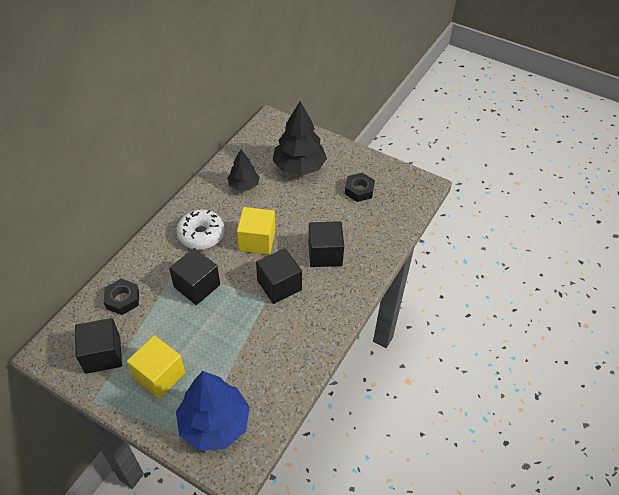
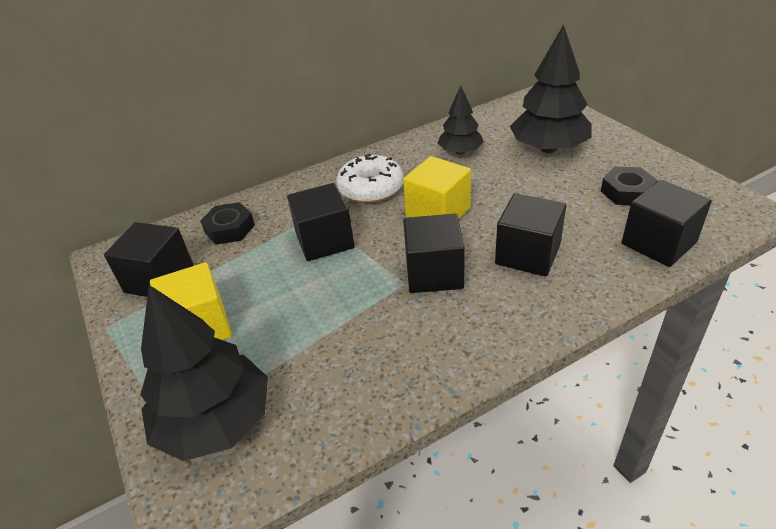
camera: 35 degrees right, 10 degrees down
blue tree [176,371,250,451] -> black tree [140,285,268,461]
none -> black cube [622,180,712,267]

